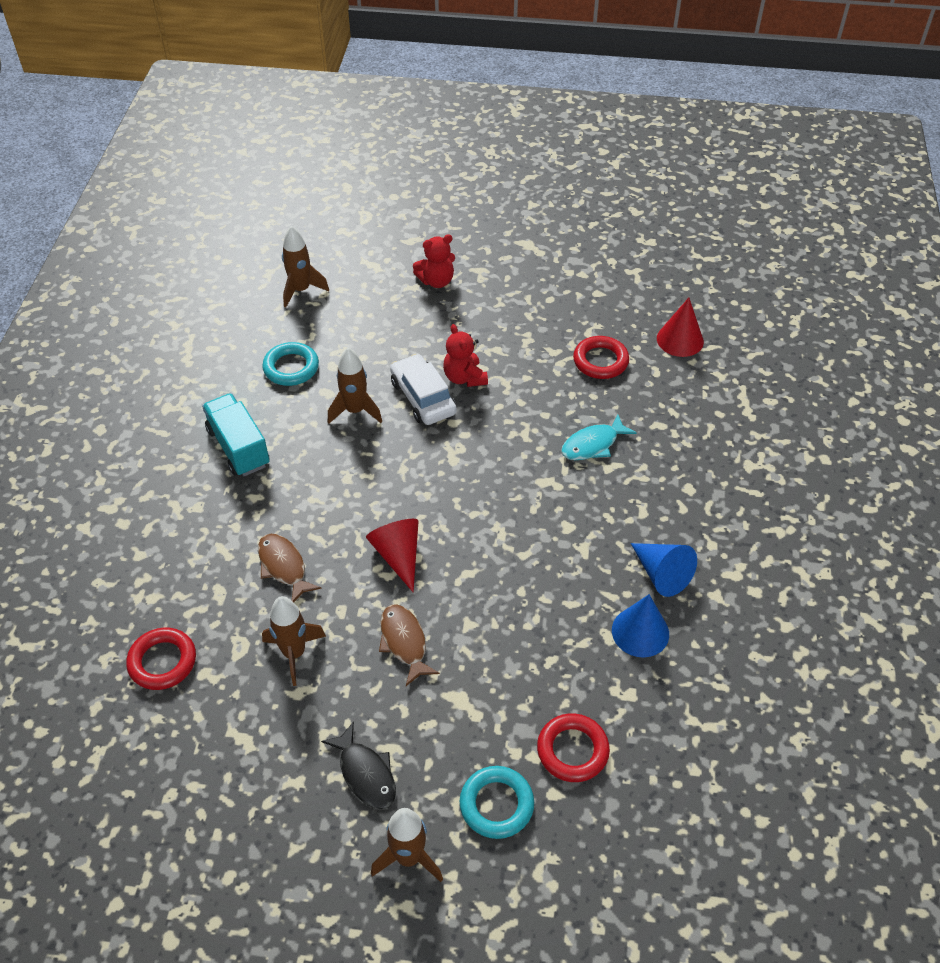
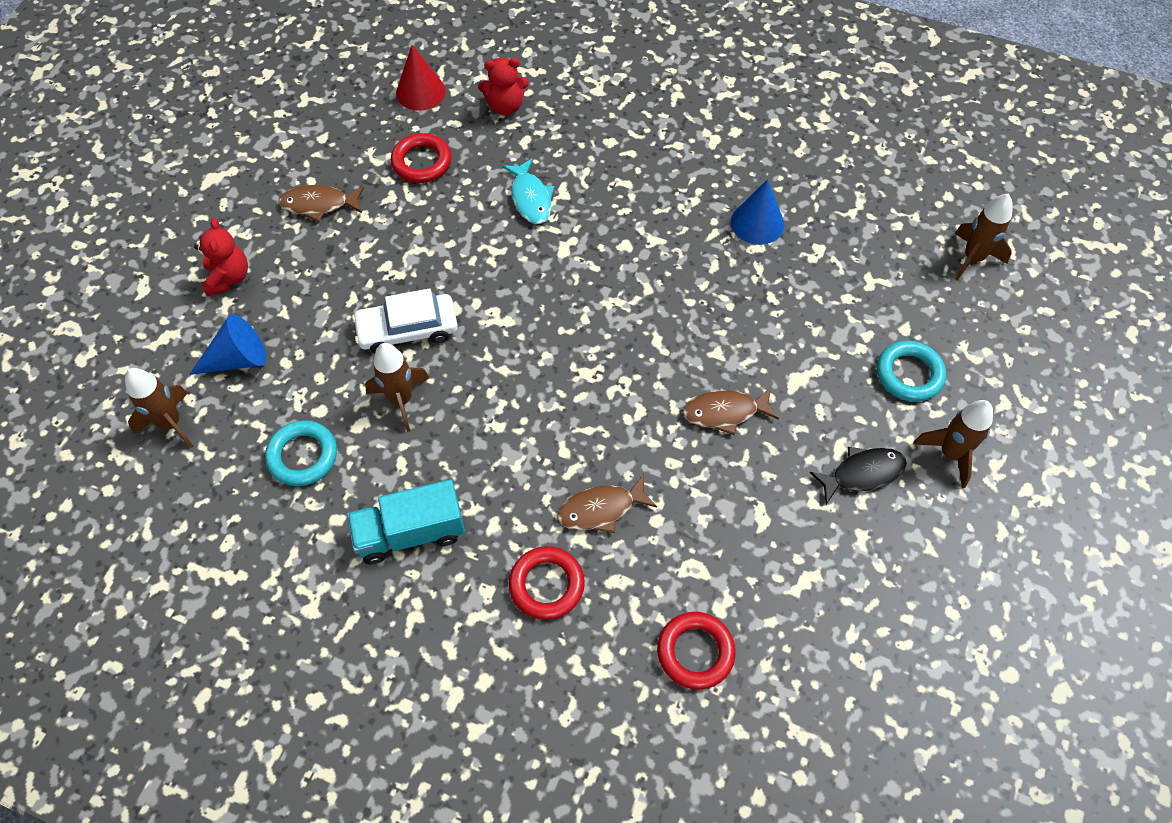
camera: 75 degrees left, 10 degrees up
brown rocket [262,596,326,686] -> brown rocket moved to [954,193,1013,281]
red cone [366,519,419,592] -> none
red teddy bear [443,324,488,387] -> red teddy bear moved to [478,58,529,116]
red ring [537,713,610,782] -> red ring moved to [509,546,585,620]
blue cone [631,543,697,597] -> blue cone moved to [189,314,266,375]
none -> brown fish [279,185,364,222]

